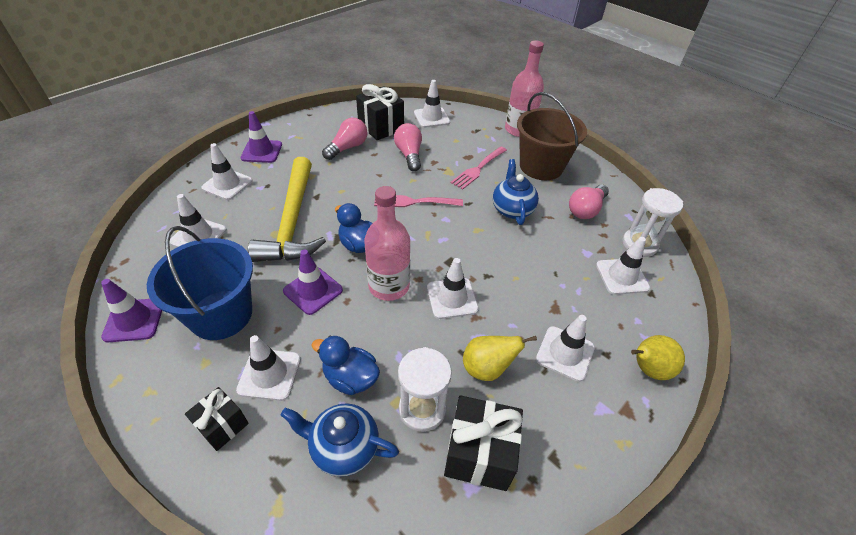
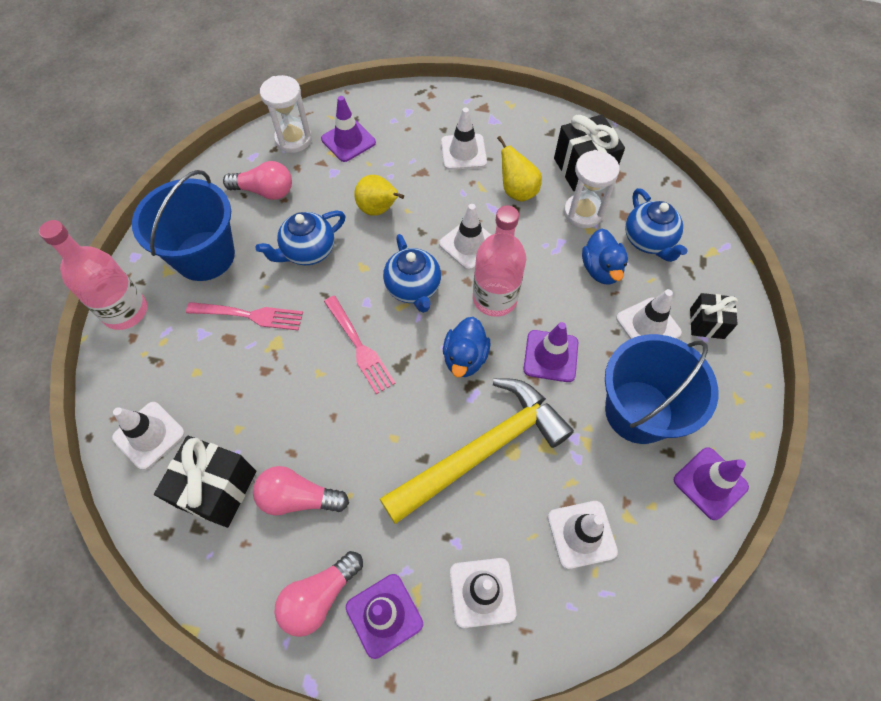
camera: 120 degrees left, 15 degrees up
pink light bulb [394,123,422,171] -> pink light bulb moved to [275,551,363,637]
brown bucket [517,92,587,180] -> blue bucket [132,170,235,281]
white traffic cone [596,237,650,295] -> purple traffic cone [321,96,376,162]
yellow pear [631,335,685,380] -> yellow pear moved to [354,175,404,216]
none -> blue teapot [383,234,441,313]

